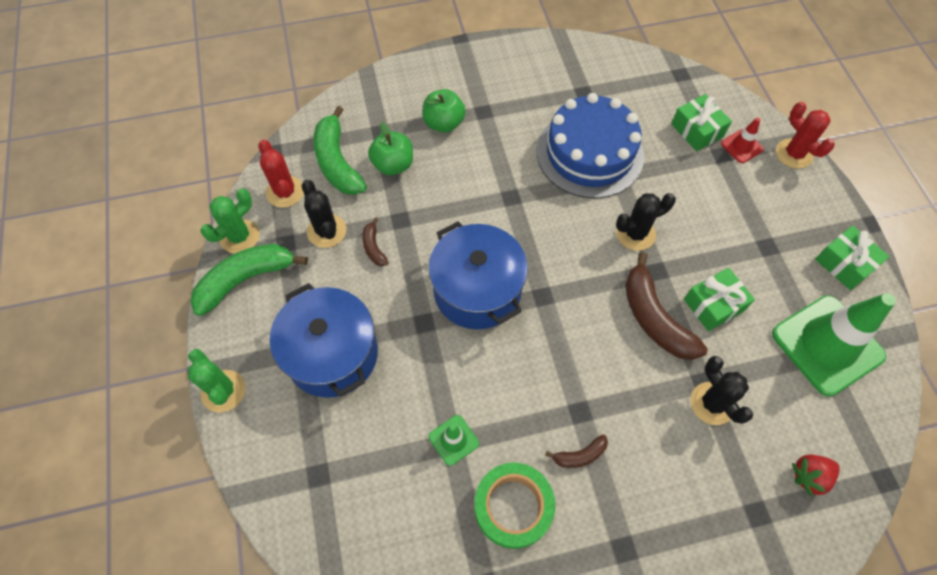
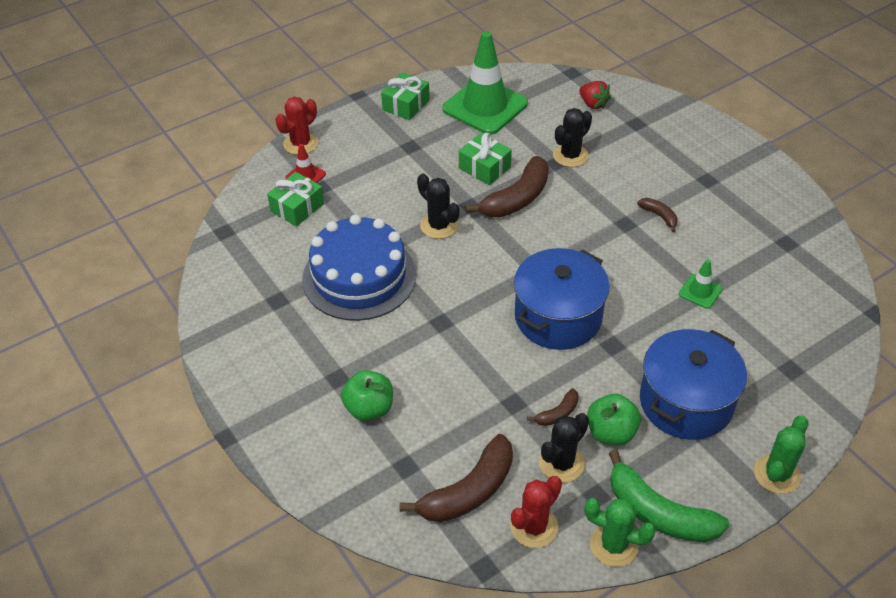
camera: 110 degrees left, 15 degrees down
green banana [313,106,367,195] -> brown banana [400,434,513,522]
green apple [368,122,413,175] -> green apple moved to [587,394,641,446]
green tape [474,463,555,549] -> none

